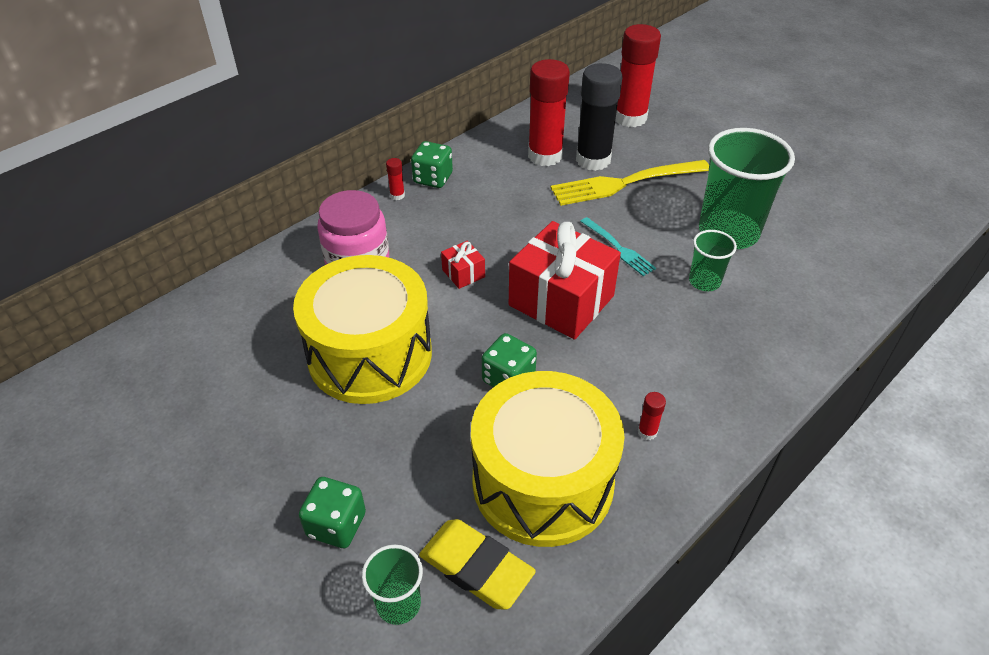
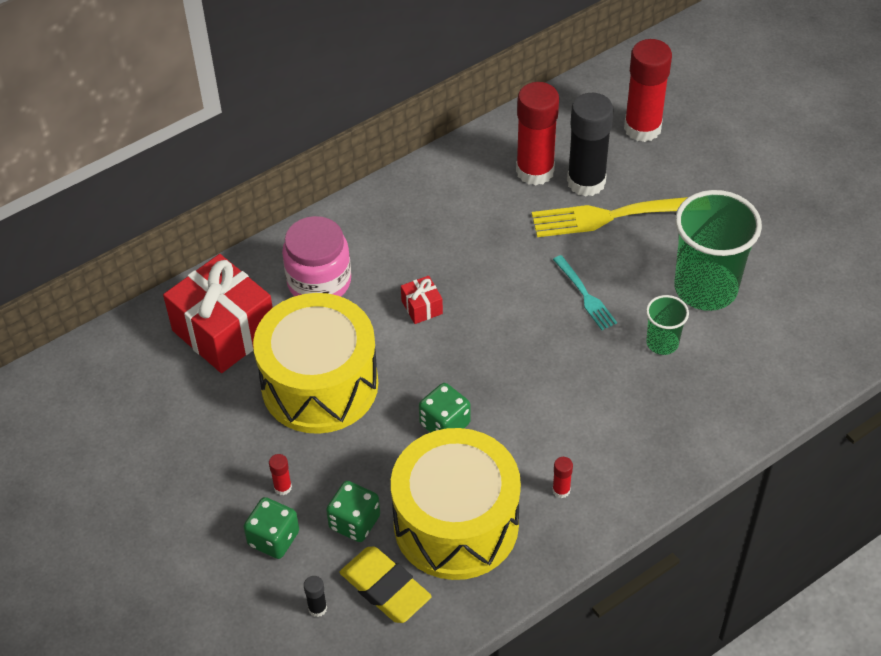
camera: 10 degrees right, 5 degrees up
green cup [362,545,423,625] -> black glue stick [304,576,327,617]
red glue stick [386,158,405,200] -> red glue stick moved to [269,454,292,495]
green dice [411,141,453,188] -> green dice moved to [326,481,380,542]
red gift [509,221,621,340] -> red gift moved to [163,254,273,373]

